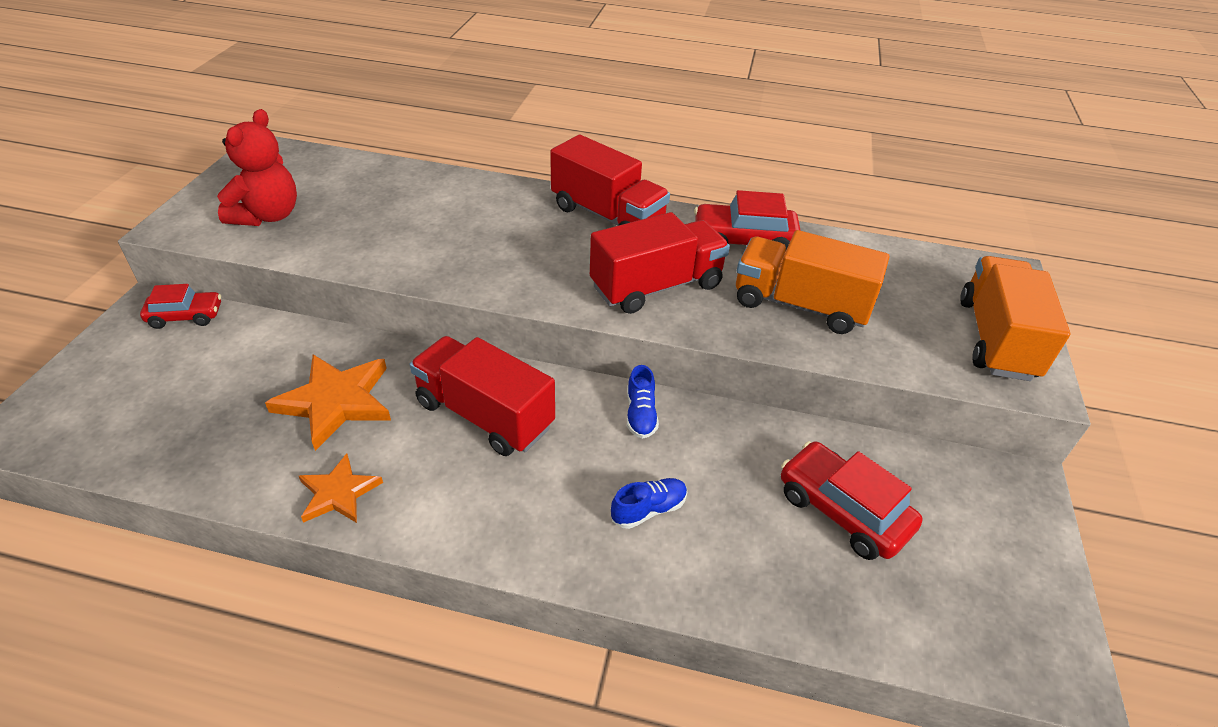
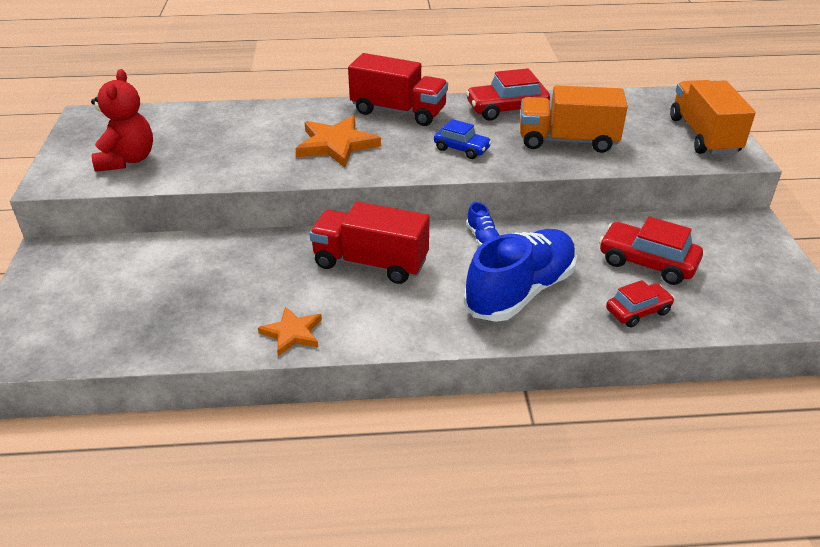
camera: 15 degrees left, 5 degrees down
red car [140,284,221,329] -> red car moved to [606,280,675,327]
orange star [265,354,391,451] -> orange star moved to [295,116,381,167]
red truck [590,212,730,314] -> blue car [434,119,492,159]
blue shoe [611,478,687,529] -> blue shoe [464,229,577,322], size x2.39

